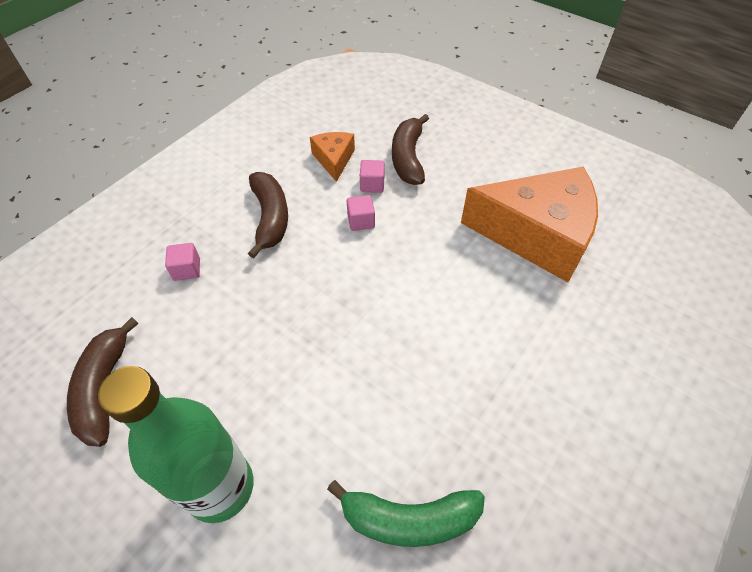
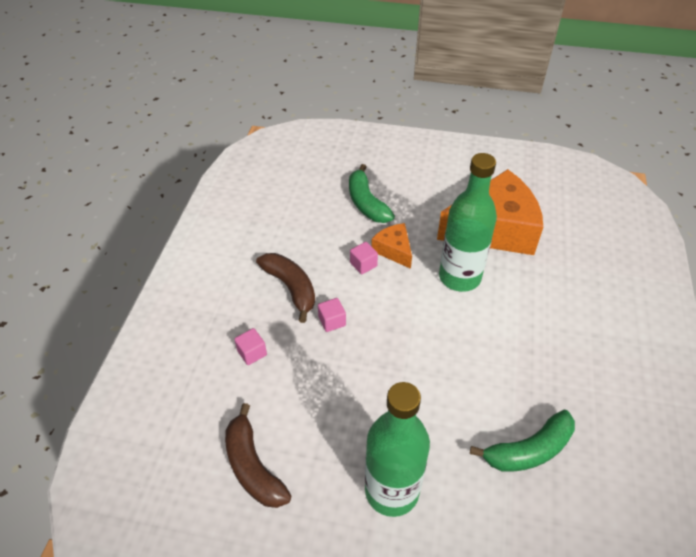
camera: 25 degrees left, 5 degrees down
orange cheese [310,132,355,182] -> orange cheese moved to [371,223,412,269]
pink cube [360,160,385,193] -> pink cube moved to [318,298,346,332]
brown banana [392,114,429,185] -> green banana [349,164,395,223]
none -> green bottle [439,153,497,292]

